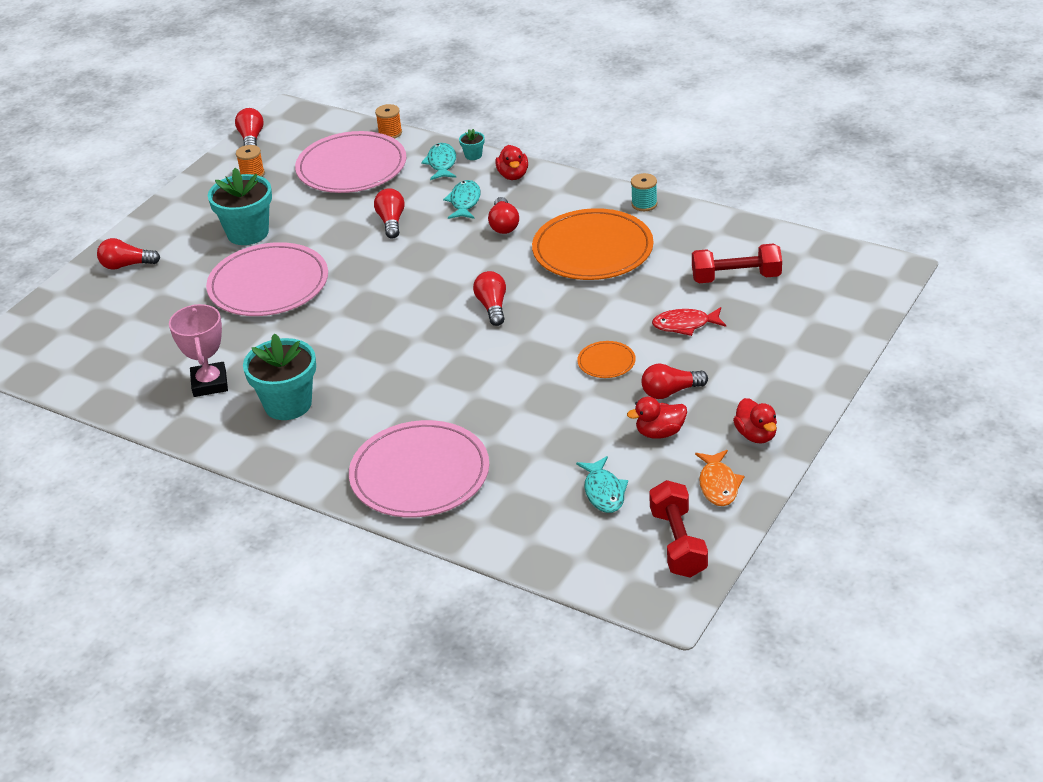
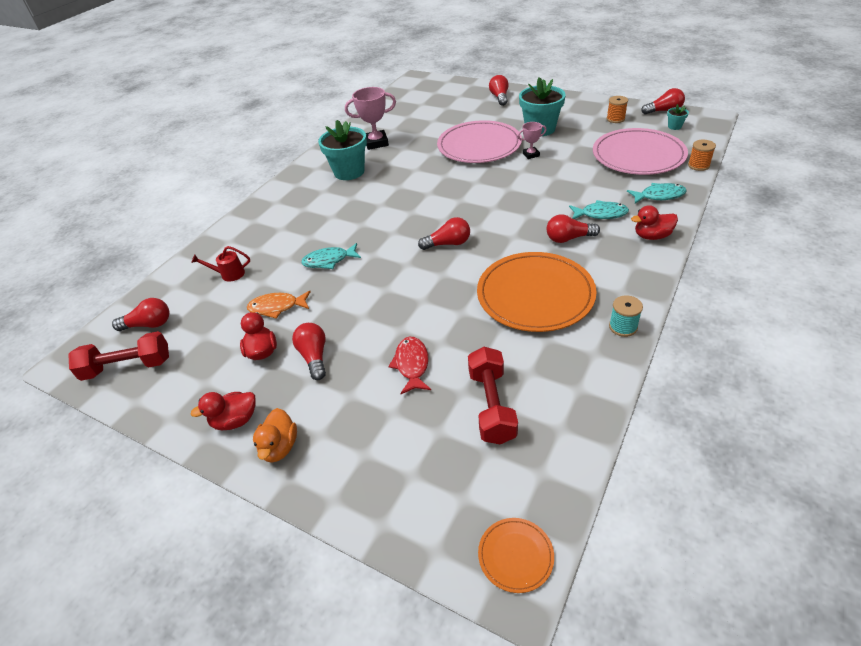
camera: 90 degrees right, 5 degrees up
pink plate [349,420,489,518] -> none
red light bulb [374,188,405,238] -> red light bulb moved to [112,298,169,331]
turquoise flower pot [459,129,485,160] -> turquoise flower pot moved to [667,104,689,130]
turquoise fish [576,456,628,513] -> turquoise fish moved to [301,243,361,269]
orange plate [577,341,636,378] -> orange plate moved to [478,518,554,593]
orange fish [695,450,744,506] -> orange fish moved to [247,291,311,319]
none -> red watering can [191,246,250,282]
none -> orange duck [253,408,297,463]
none -> pink trophy [518,122,547,159]

